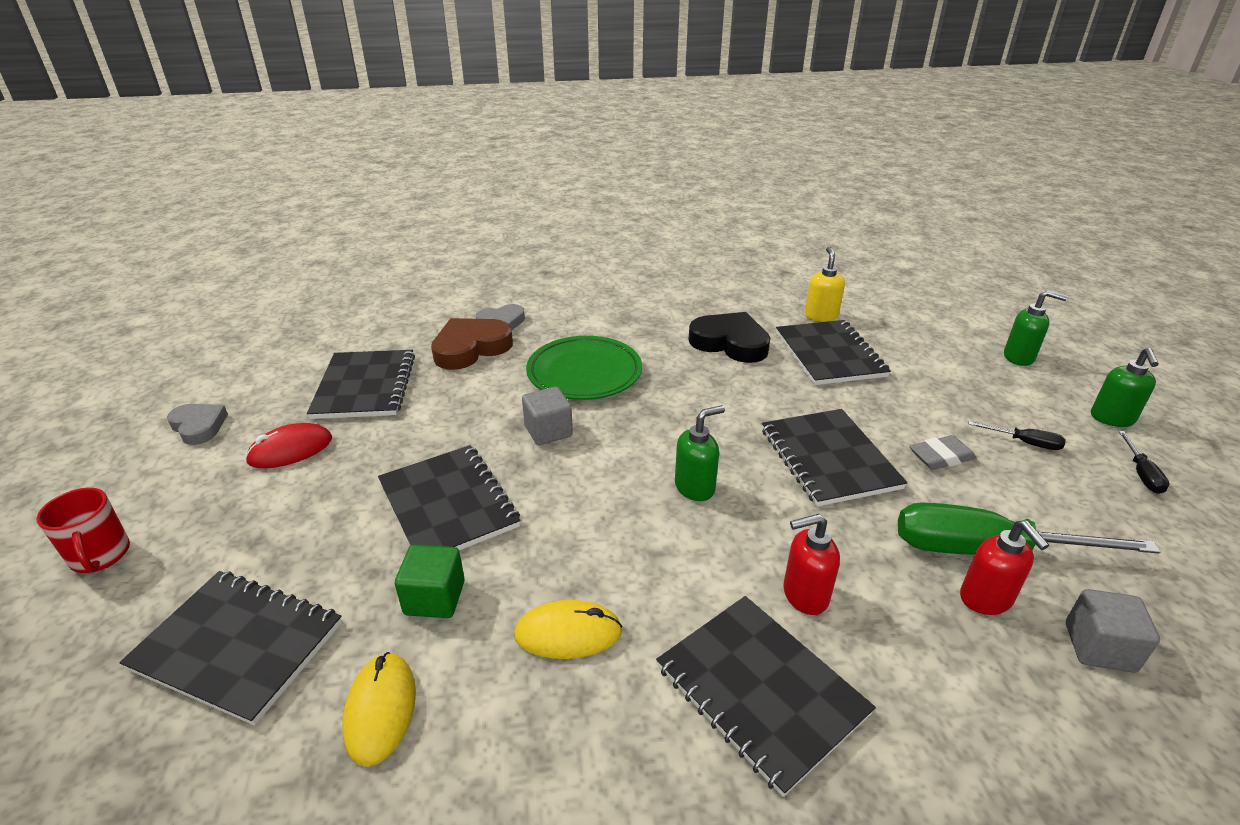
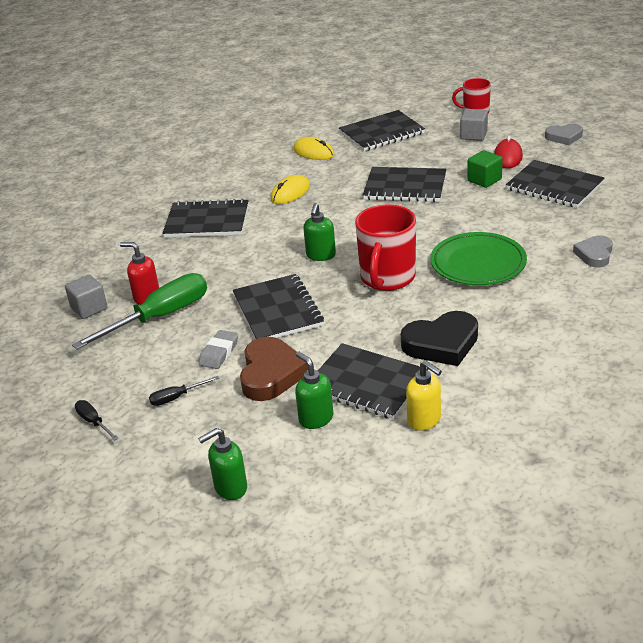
camera: 135 degrees right, 0 degrees up
green cube [395,544,465,618] -> green cube moved to [467,150,503,188]
brown heart [431,318,513,370] -> brown heart moved to [240,337,308,401]
grey cube [522,387,573,445] -> grey cube moved to [460,109,488,141]
black notebook [762,409,907,507] -> black notebook turned 45 degrees clockwise [233,274,324,339]
red soap dispenser [783,514,840,615] -> none
green soap dispenser [1091,348,1159,427] -> green soap dispenser moved to [295,352,333,429]
none -> red mug [355,205,416,291]

